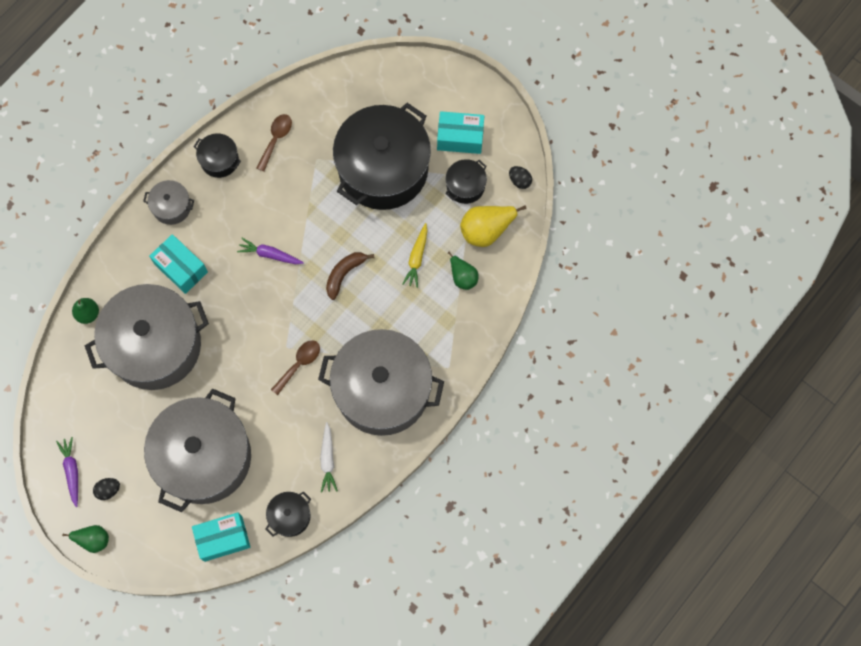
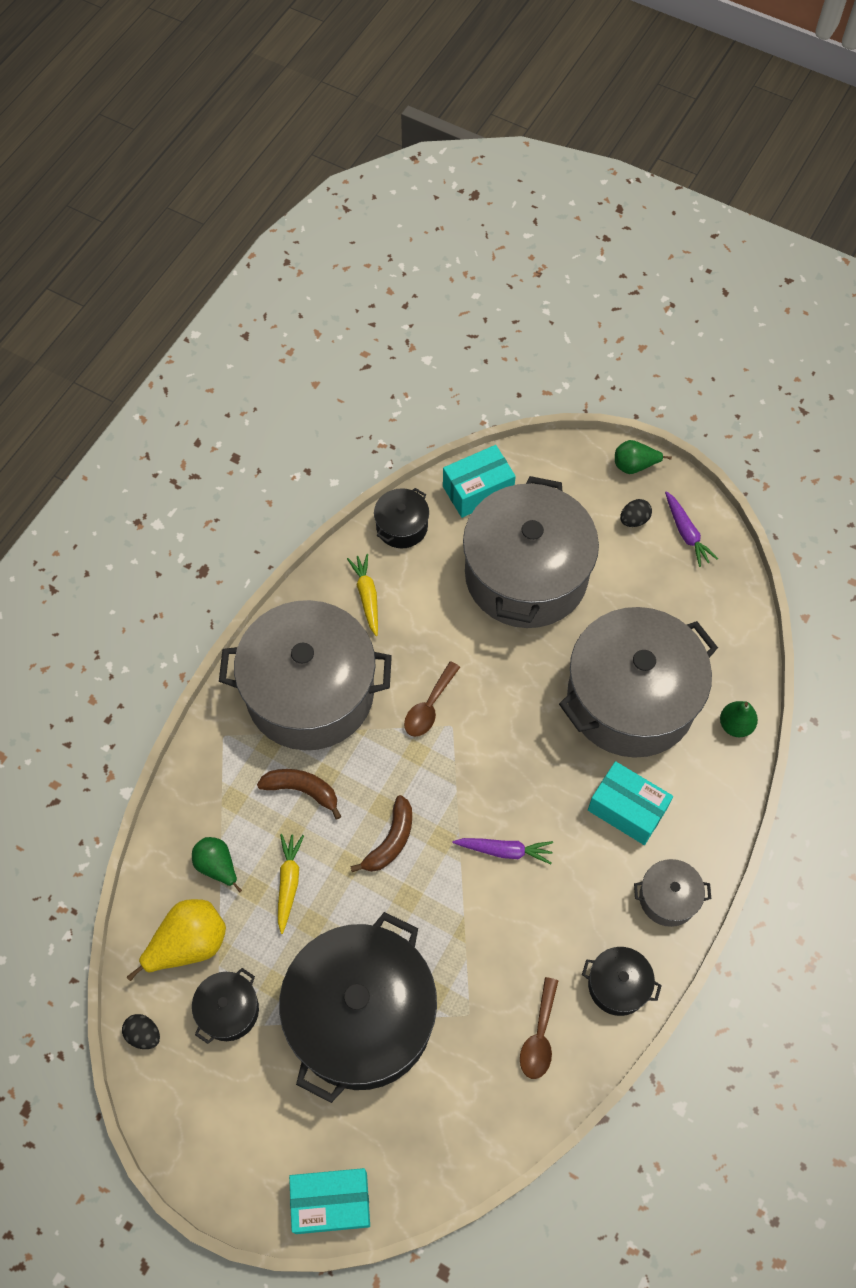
camera: 170 degrees right, 10 degrees down
white carrot [320,422,338,492] -> yellow carrot [347,554,378,636]
turquoise box [437,111,484,154] -> turquoise box moved to [289,1168,370,1234]
none -> brown banana [257,769,342,819]

